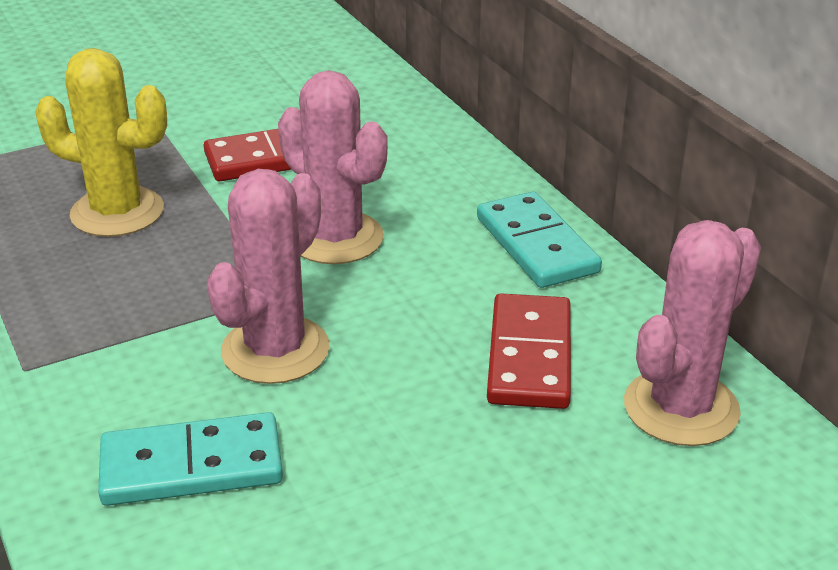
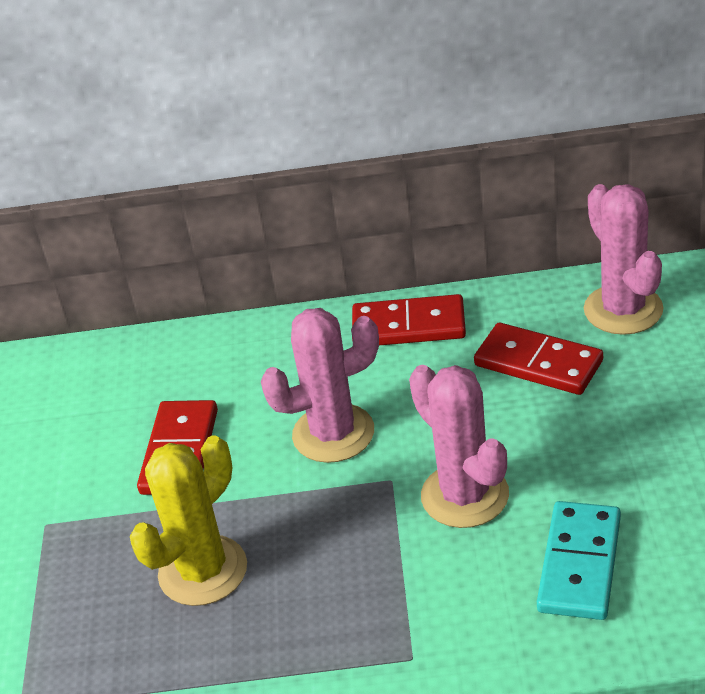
camera: 60 degrees left, 5 degrees up
turquoise domino [477,191,602,288] -> red domino [352,294,466,345]

